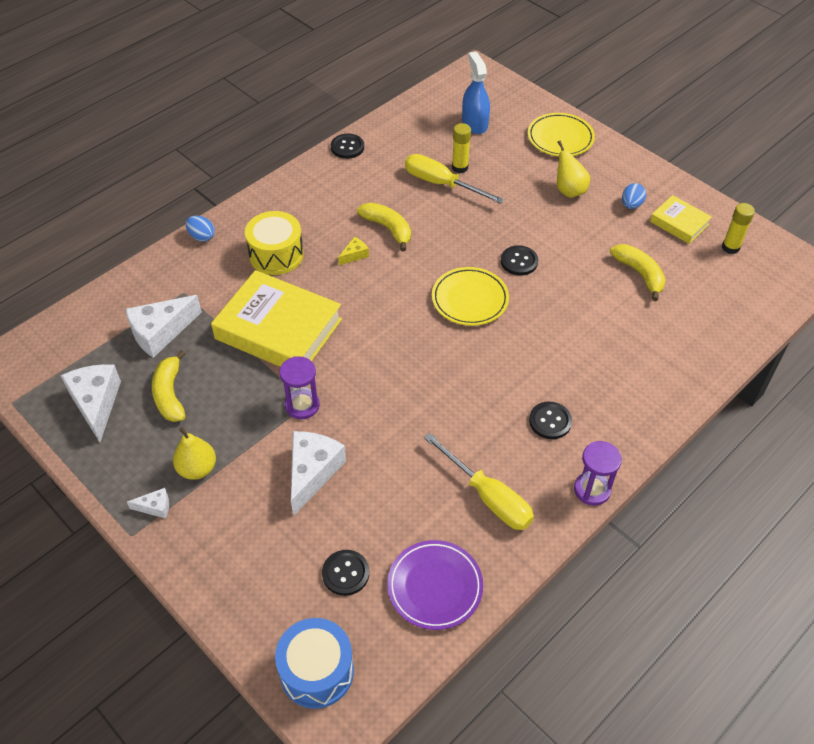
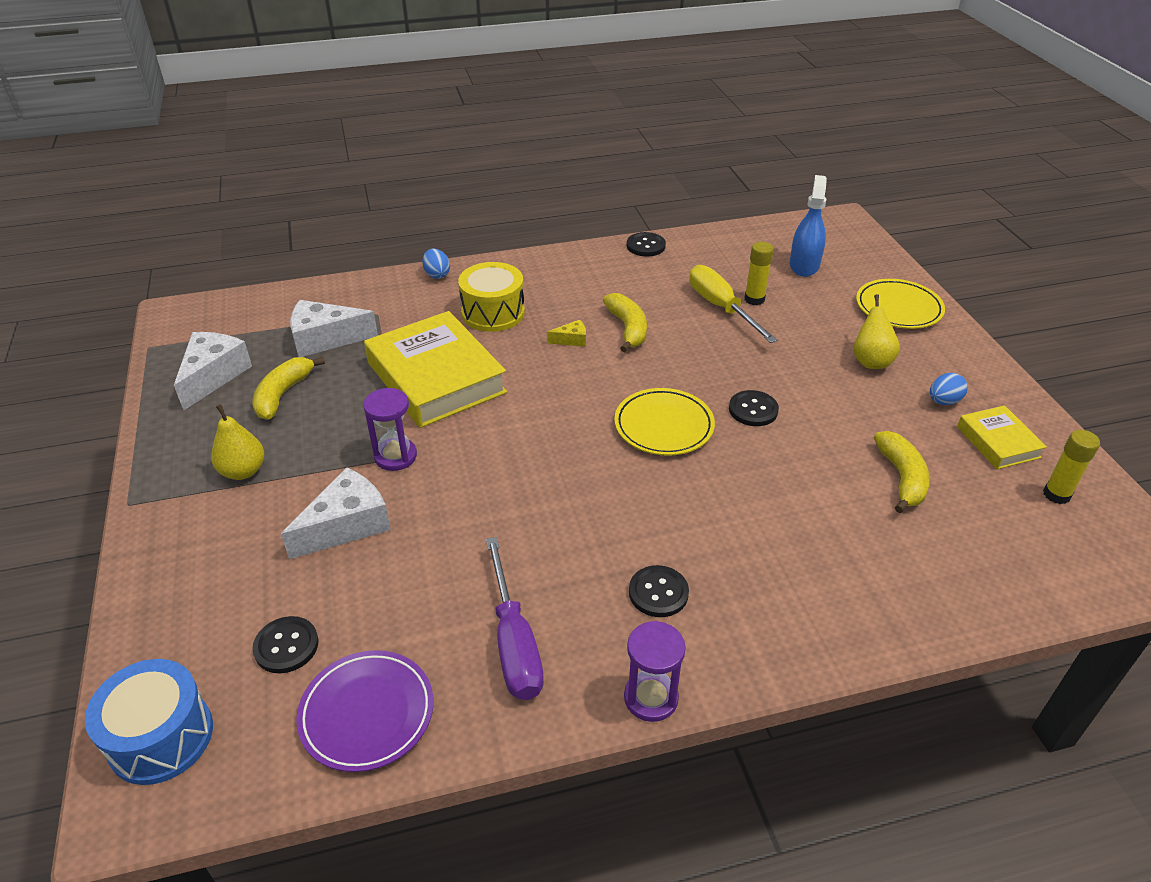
camera: 30 degrees right, 10 degrees down
white cheese [127,488,169,519] -> none
yellow screwdriver [424,433,534,530] -> purple screwdriver [486,537,544,700]

